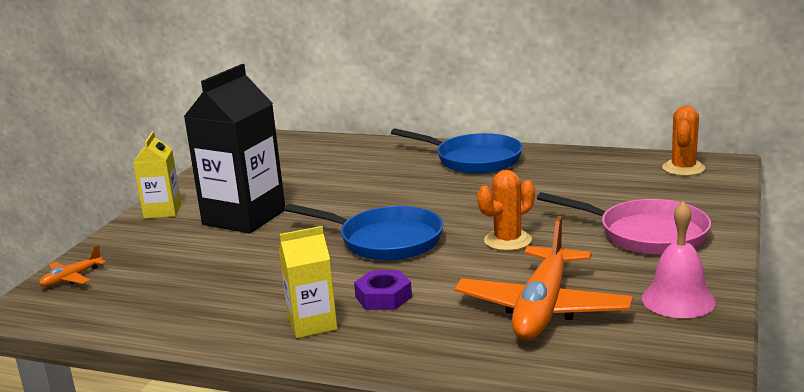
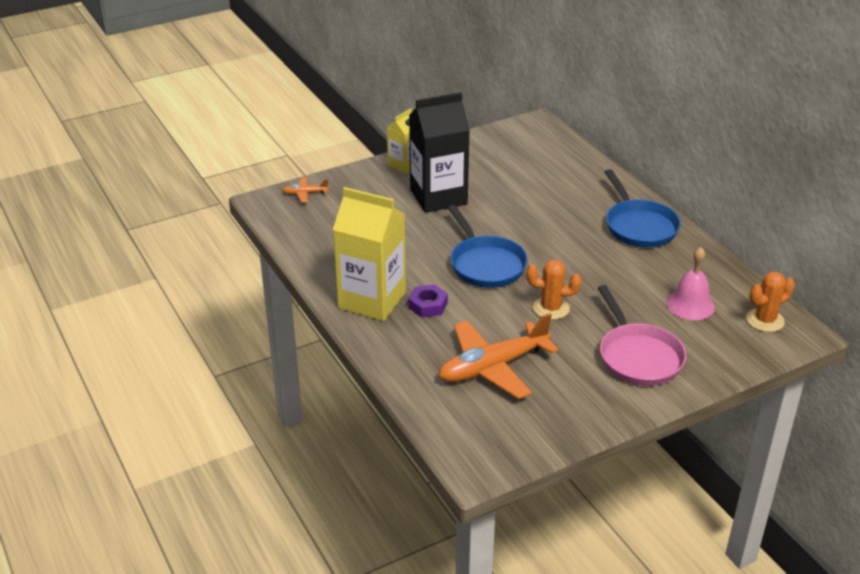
camera: 40 degrees right, 15 degrees up
yellow carton [279,226,337,338] -> yellow carton [333,187,406,321], size x1.84
pink bell [642,201,716,318] -> pink bell moved to [666,247,715,320]

